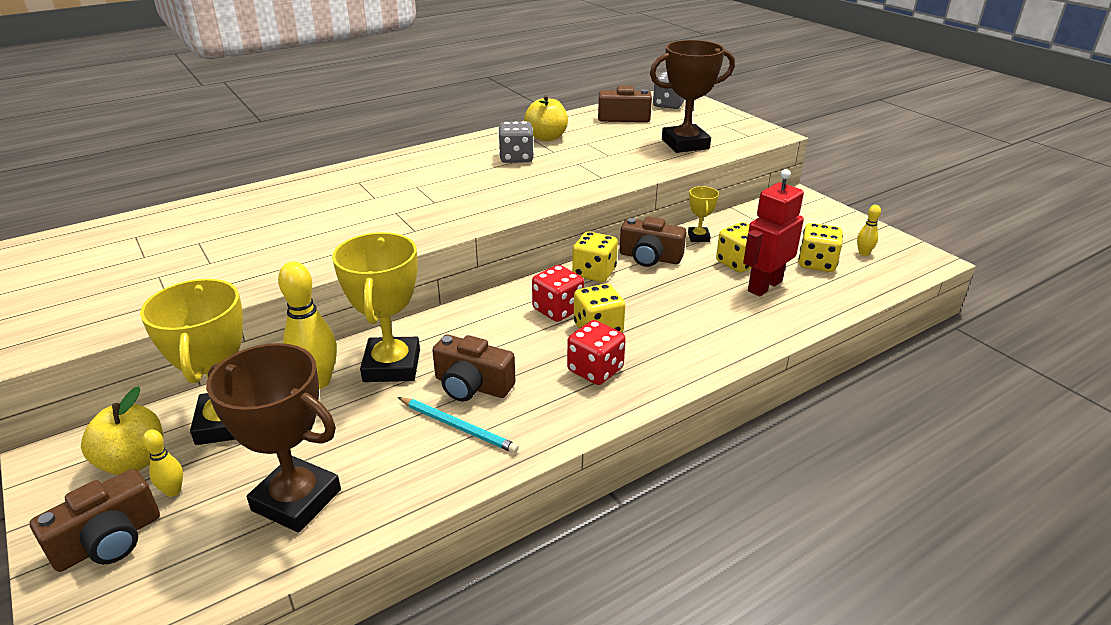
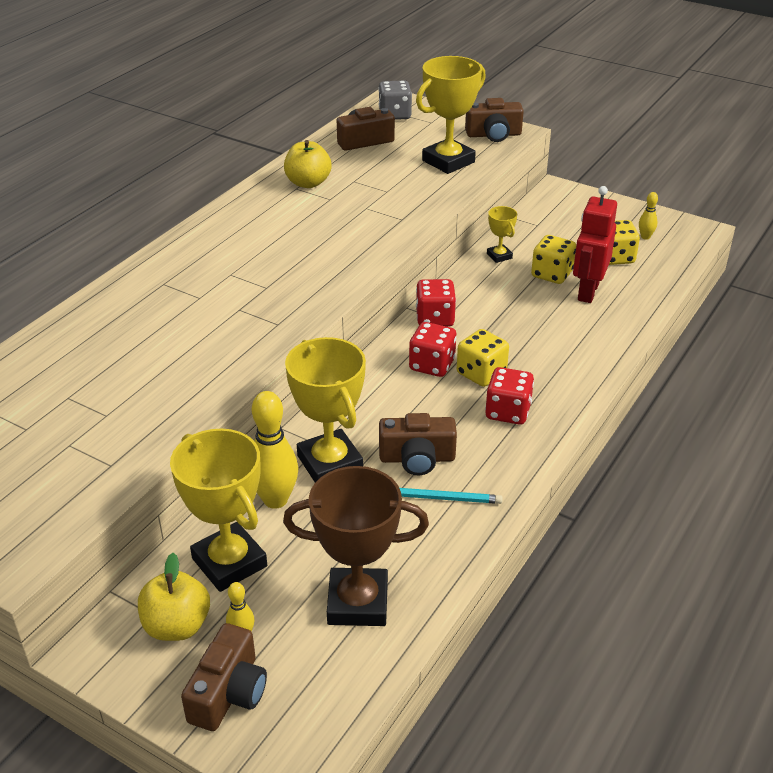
camera: 25 degrees left, 5 degrees up
grey dice [498,121,534,163] -> none
yellow dice [572,231,618,282] -> red dice [416,279,456,327]
brown camera [619,216,686,267] -> brown camera moved to [465,98,524,142]
brown trophy [650,40,735,153] -> yellow trophy [416,56,486,174]

